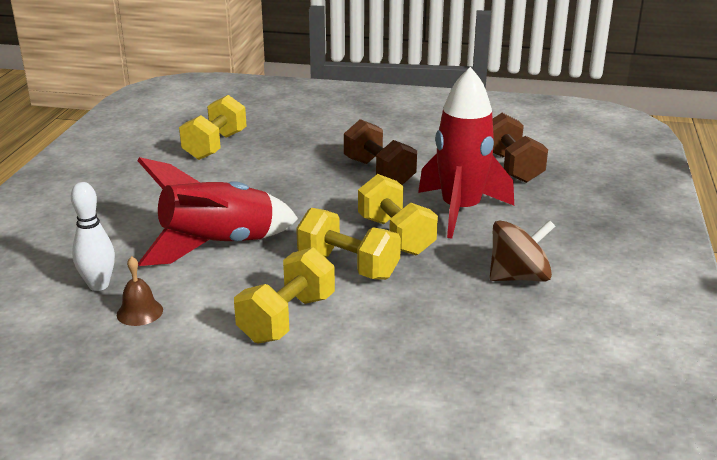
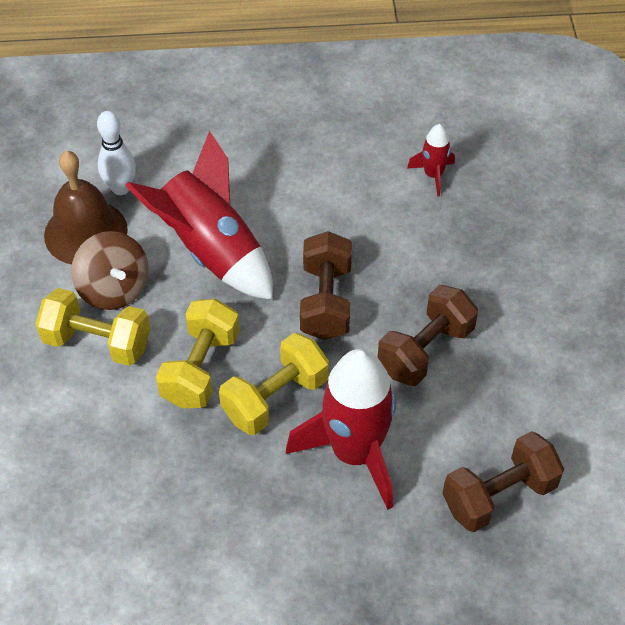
camera: 75 degrees right, 25 degrees up
brown bell [117,256,163,326] -> brown bell [44,151,128,264], size x2.01
yellow dumbbell [179,95,247,160] -> red rocket [407,124,455,197]
brown spinning top [490,220,555,282] -> brown spinning top moved to [71,231,149,310]
none -> brown dumbbell [300,231,352,340]

